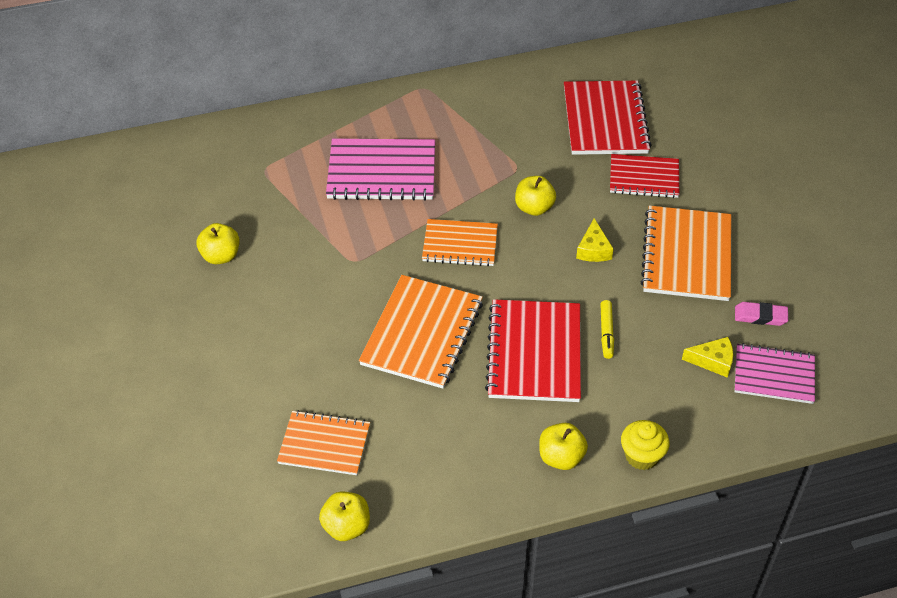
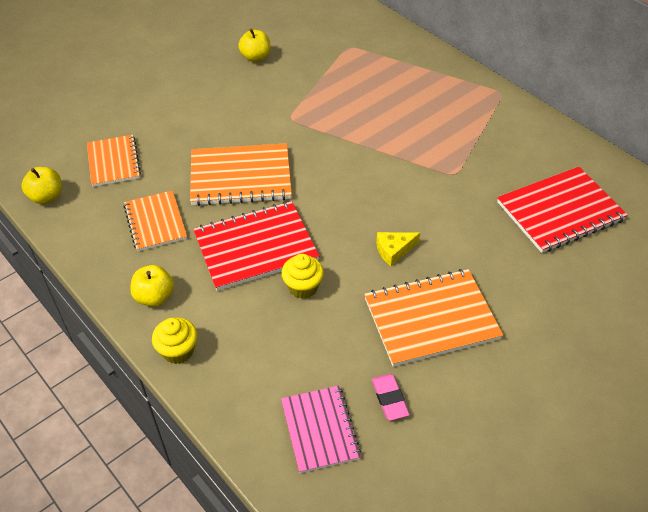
camera: 65 degrees right, 0 degrees up
pink notebook [326,138,435,201] -> none
orange notebook [422,219,498,266] -> orange notebook moved to [124,191,187,251]
yellow apple [515,176,556,216] -> none
yellow marker [600,300,614,359] -> yellow cupcake [281,254,324,299]
red notebook [610,154,679,198] -> none
yellow cheese [682,337,733,378] -> none

